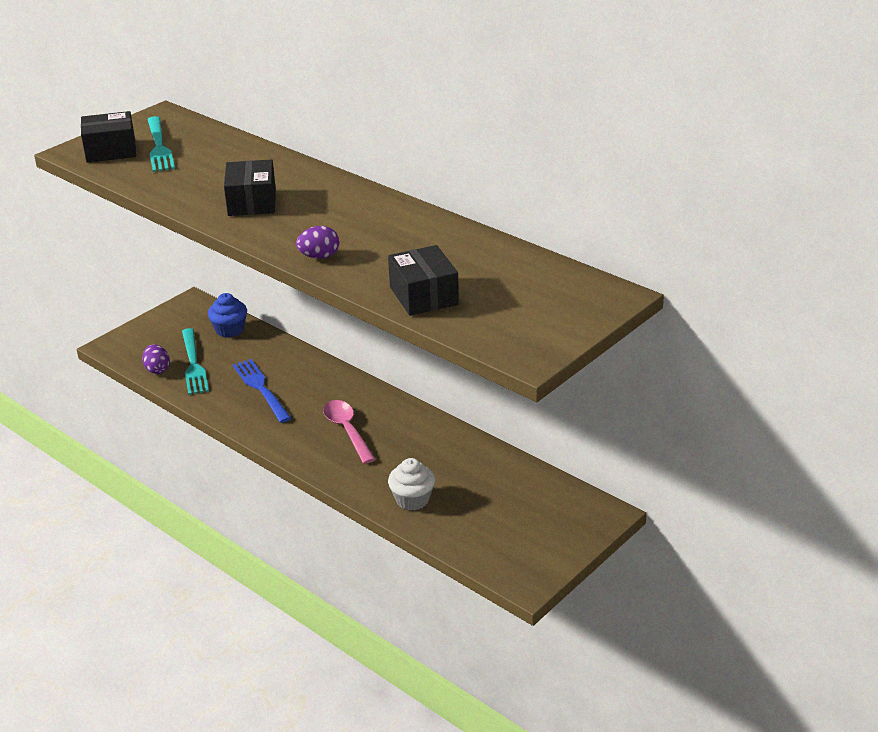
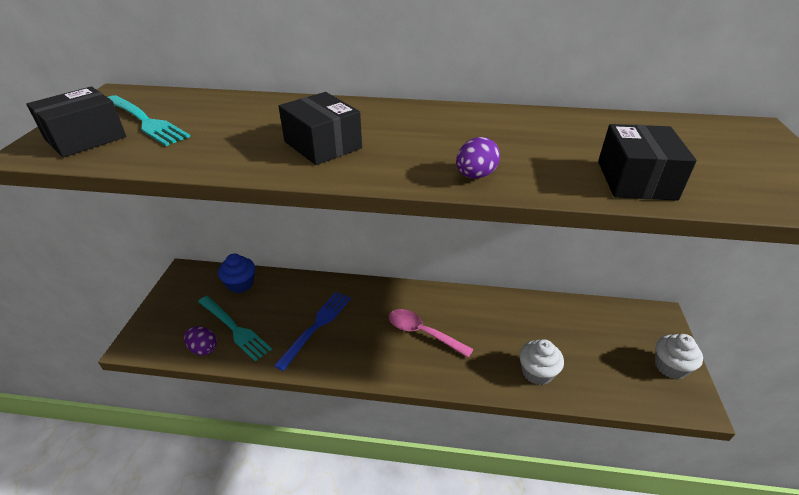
camera: 35 degrees left, 5 degrees up
blue fork [233,359,292,423] -> blue fork turned 90 degrees clockwise [274,292,351,371]
black box [388,245,459,316] -> black box turned 60 degrees clockwise [598,124,697,201]
none -> white cupcake [655,334,703,379]

